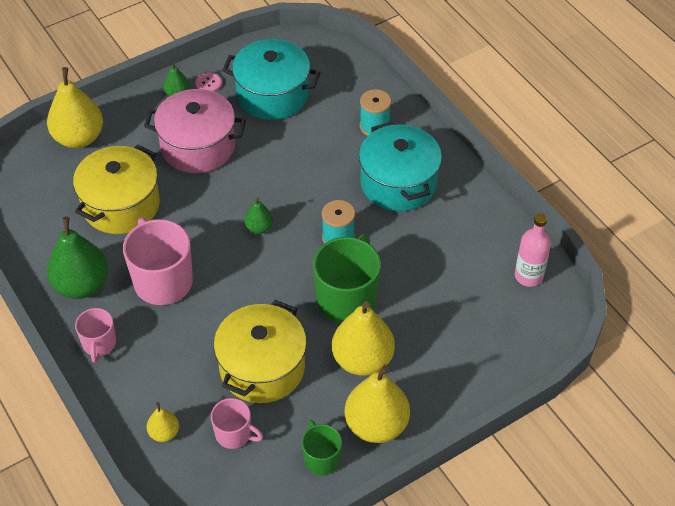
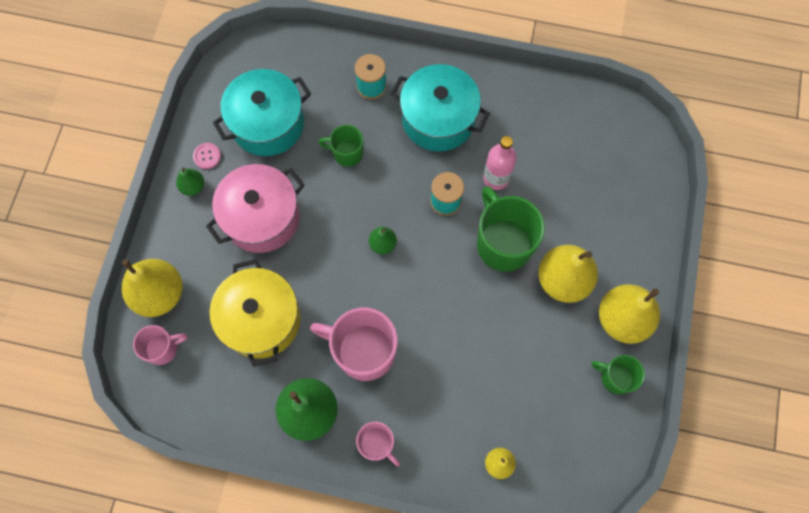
camera: 45 degrees left, 20 degrees up
pink mug [211,398,263,449] -> pink mug moved to [133,325,188,365]
yellow pot [214,300,307,403] -> none
pink bottle [515,214,551,287] -> pink bottle moved to [483,136,517,190]
none -> green mug [319,125,363,167]

